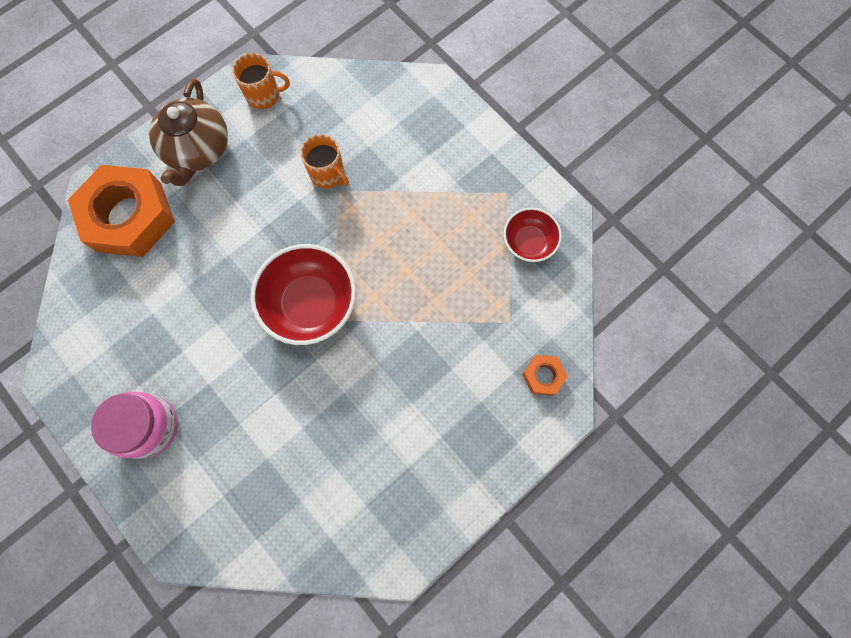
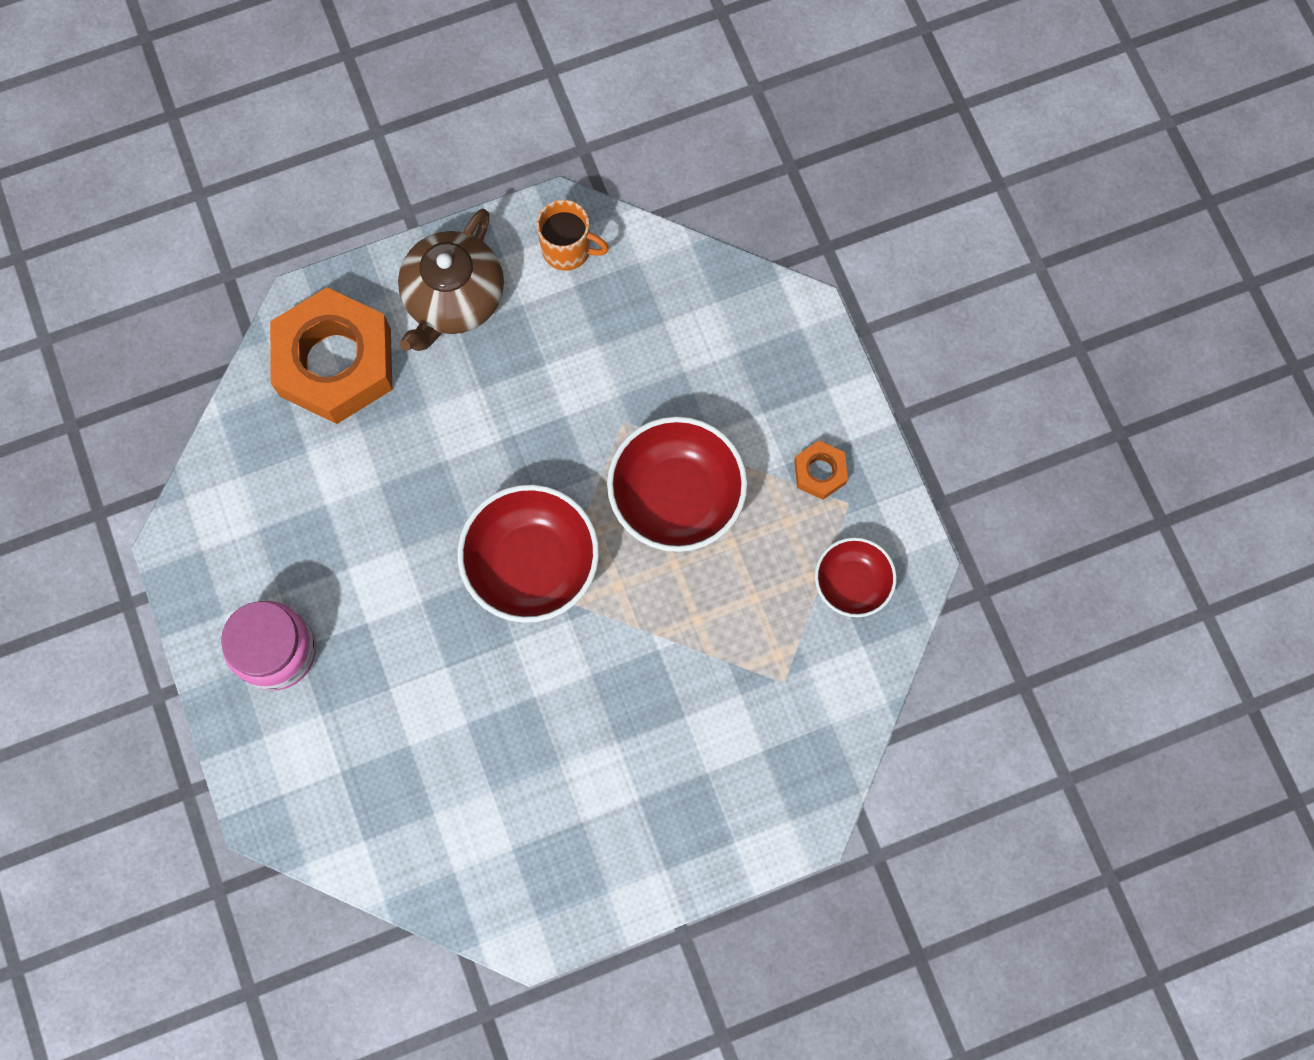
camera: 20 degrees right, 0 degrees up
orange mug [300,134,349,189] -> none
orange nut [522,355,568,396] -> orange nut moved to [794,441,848,500]
none -> red bowl [607,416,748,552]

